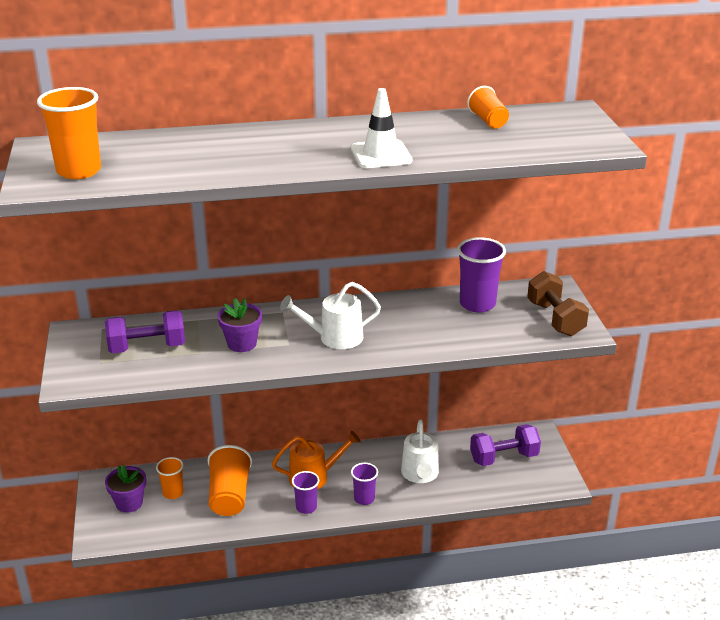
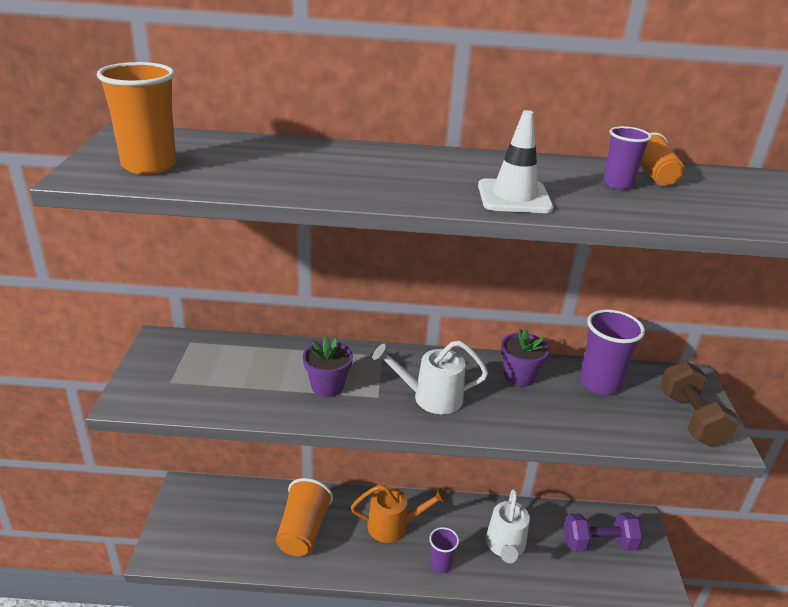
camera: 10 degrees right, 0 degrees up
purple dumbbell [105,310,185,353] -> none
purple flower pot [105,465,146,513] -> purple flower pot moved to [501,328,549,386]
orange cup [156,457,184,499] -> none
purple cup [292,471,319,514] -> purple cup moved to [603,126,652,190]

